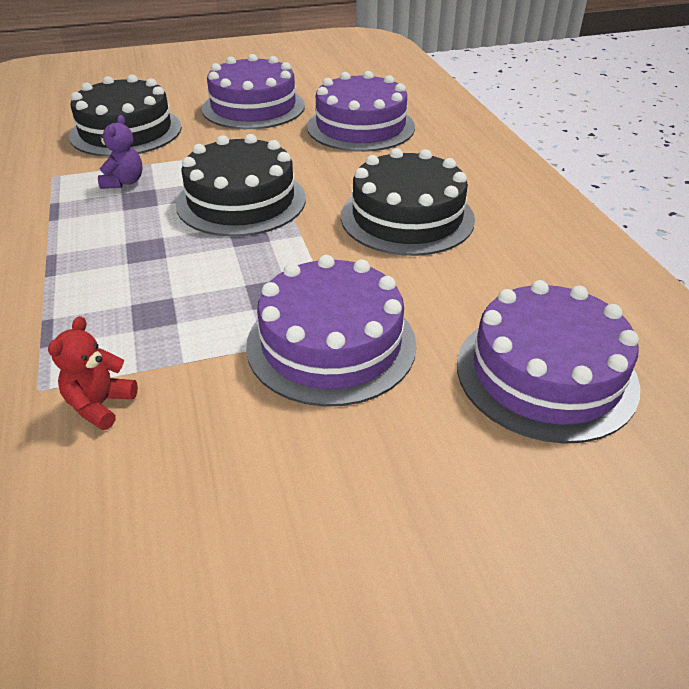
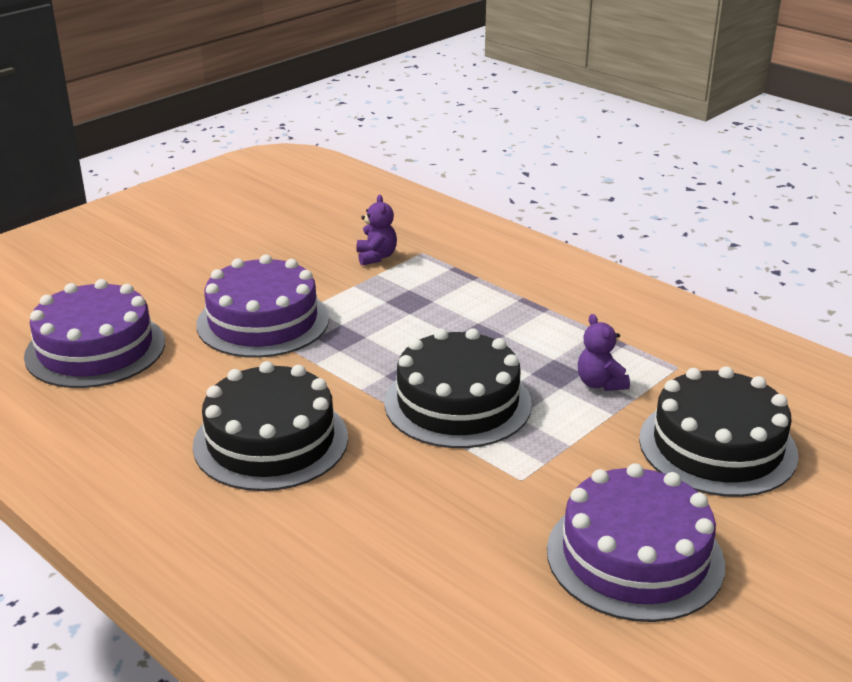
camera: 150 degrees right, 10 degrees down
red teddy bear [48,316,138,430] -> purple teddy bear [356,195,397,265]
purple cake [307,71,415,152] -> none

